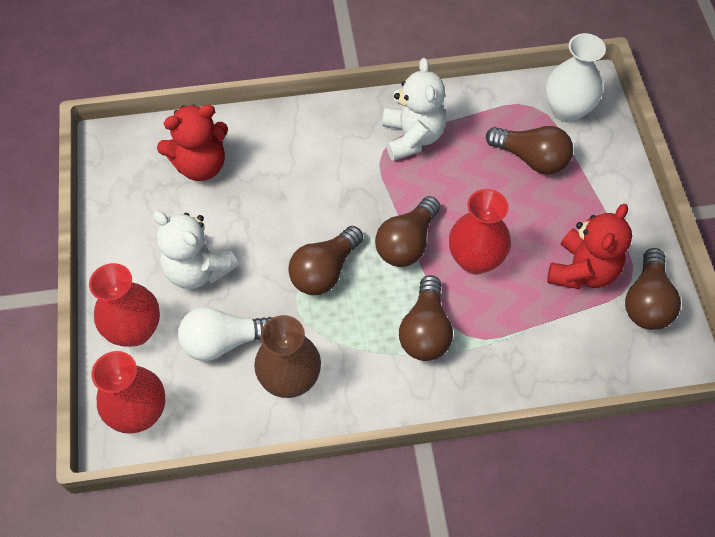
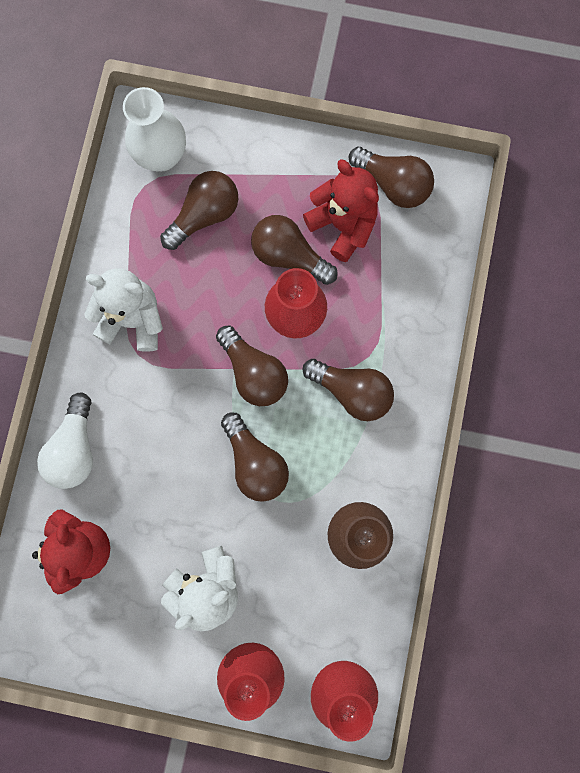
camera: 70 degrees left, 20 degrees up
white light bulb [178,307,272,361] -> white light bulb moved to [37,393,93,489]
none -> brown light bulb [251,215,338,285]

